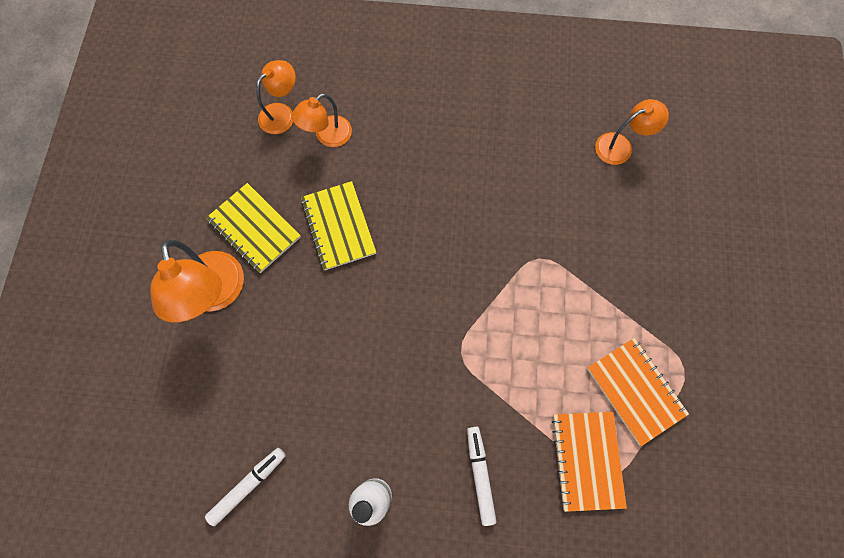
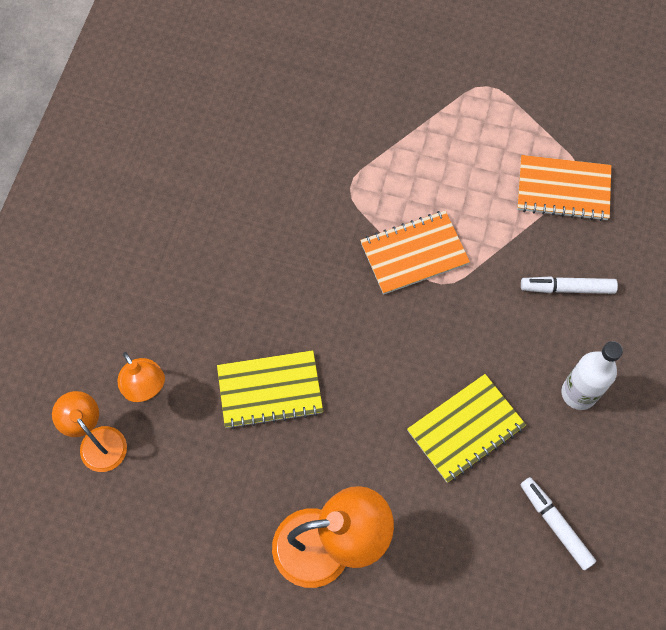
camera: 80 degrees left, 5 degrees down
yellow notebook [206,183,301,273] -> yellow notebook moved to [407,374,526,483]
orange notebook [587,338,689,446] -> orange notebook moved to [360,210,470,295]
orange lamp [595,99,669,165] -> none

